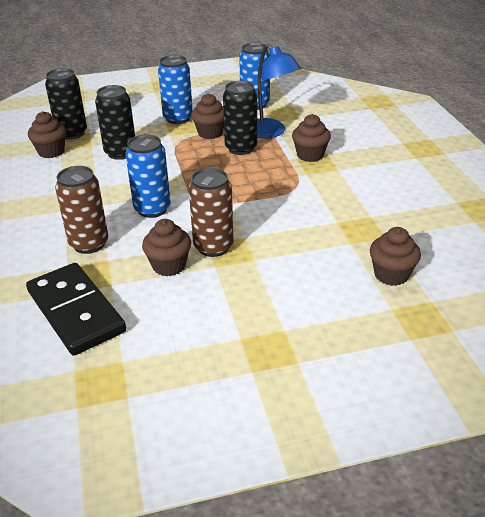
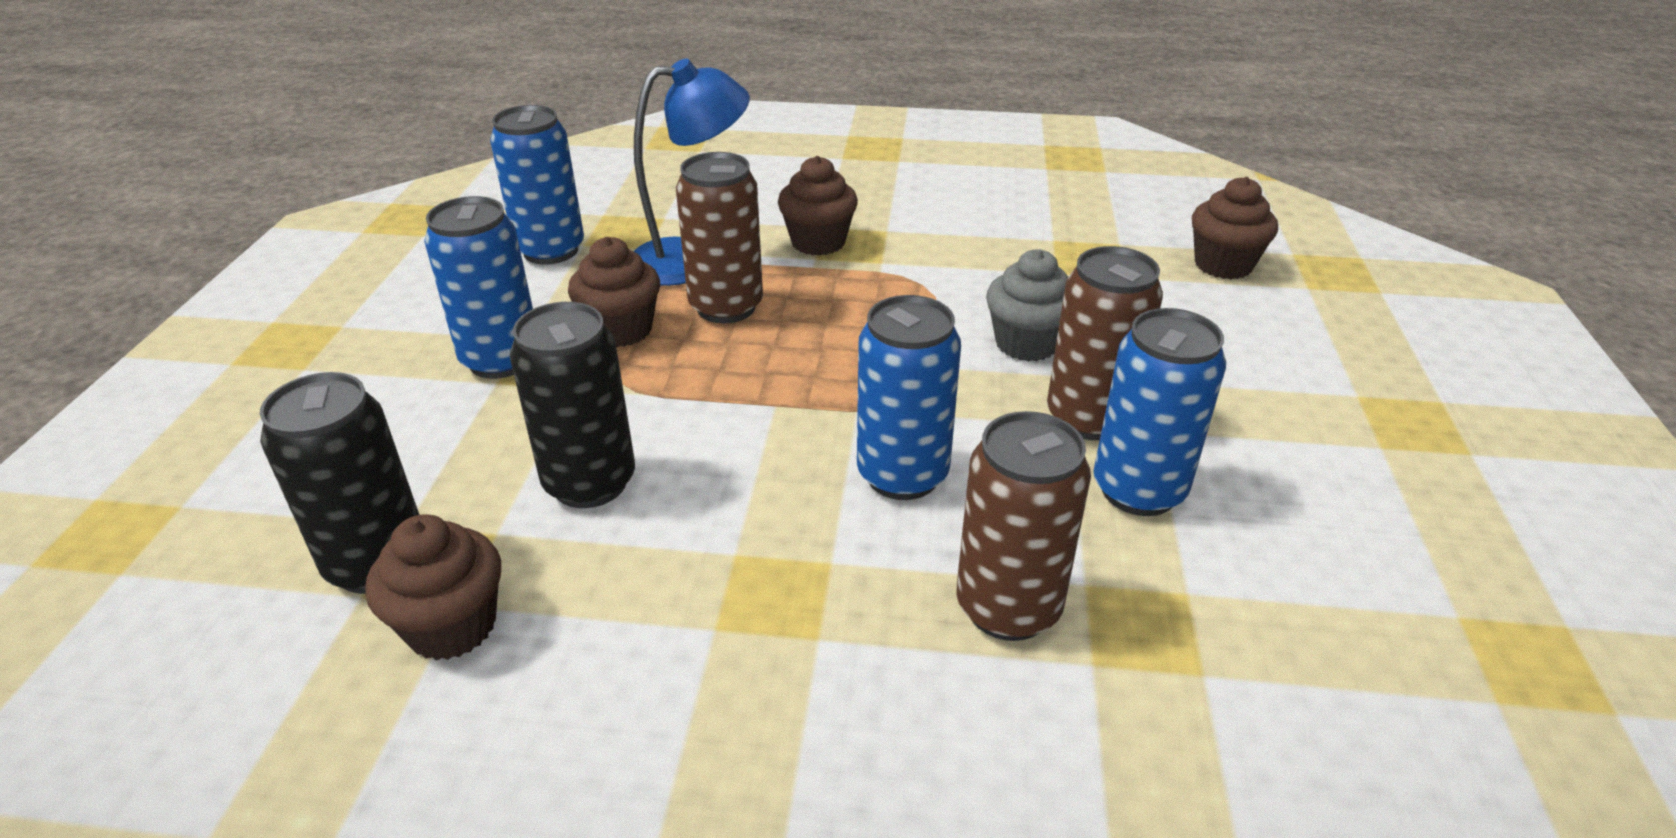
camera: 70 degrees left, 0 degrees up
black domino [26,263,126,356] -> none
brown cupcake [142,219,191,276] -> blue can [1093,308,1226,516]
black can [223,81,257,155] -> brown can [676,152,763,323]
none -> grey cupcake [986,249,1068,362]

